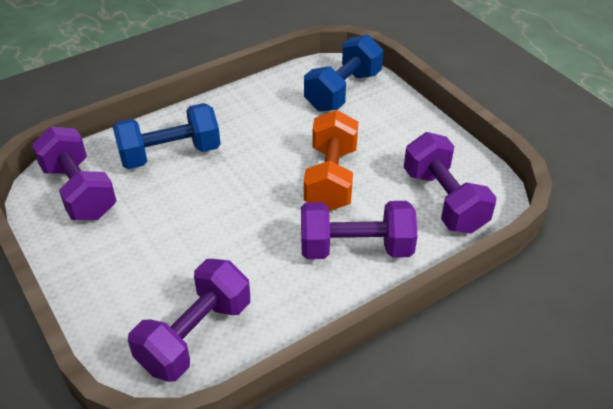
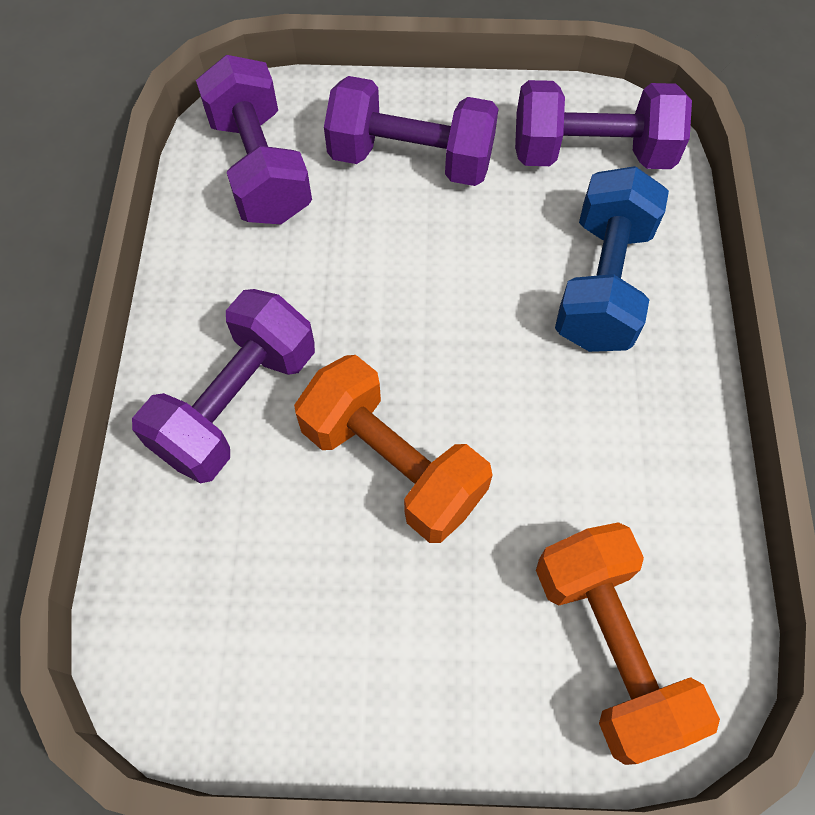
camera: 125 degrees right, 20 degrees up
blue dumbbell [304,34,383,112] -> orange dumbbell [536,522,720,765]
purple dumbbell [404,132,497,234] -> purple dumbbell moved to [324,76,498,186]

